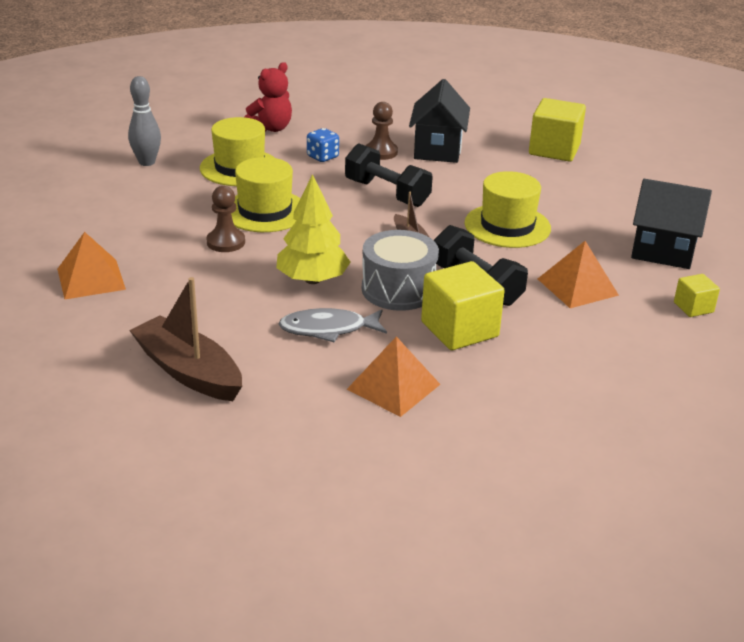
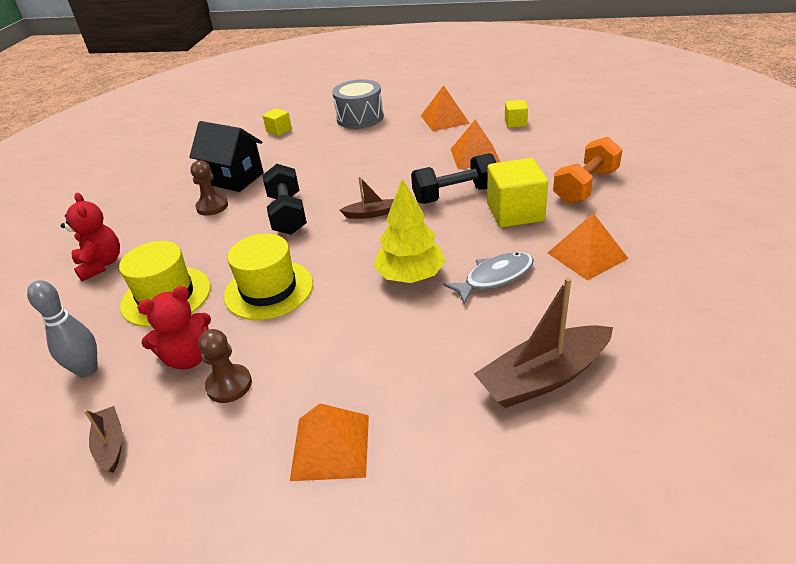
camera: 65 degrees left, 5 degrees up
brown pawn [206,186,245,252] -> brown pawn moved to [198,329,252,403]
grey fish [279,308,387,342] -> grey fish turned 135 degrees counterclockwise [443,252,534,304]
blue dice [307,128,339,162] -> none
black dumbbell [345,143,433,207] -> black dumbbell turned 75 degrees counterclockwise [263,164,307,235]
grey drum [362,230,439,311] -> grey drum moved to [332,79,384,129]
yellow hat [465,171,551,248] -> none
yellow cube [529,98,586,162] -> yellow cube [263,108,292,136], size x0.53
black house [631,179,712,269] -> orange pyramid [421,85,470,131]
none -> brown boat [84,406,122,473]
none -> red teddy bear [137,286,211,370]
none -> orange dumbbell [553,137,623,204]

